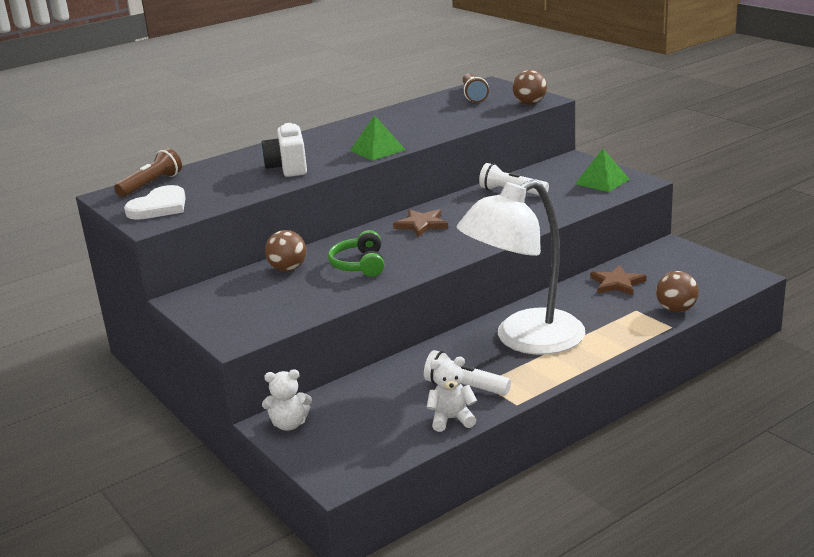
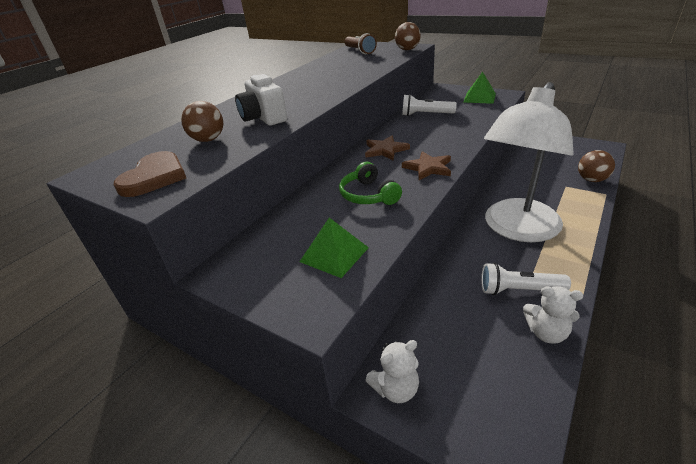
camera: 20 degrees left, 10 degrees up
brown flashlight [114,148,182,197] -> none
white heart [124,185,186,220] -> brown heart [114,151,186,197]
brown ball [265,230,306,271] -> brown ball moved to [181,101,223,142]
green pyramid [350,115,406,161] -> green pyramid moved to [299,218,369,278]
white teddy bear [427,357,477,432] -> white teddy bear turned 135 degrees counterclockwise [523,287,583,344]
brown star [590,265,647,296] -> brown star moved to [402,151,451,180]

